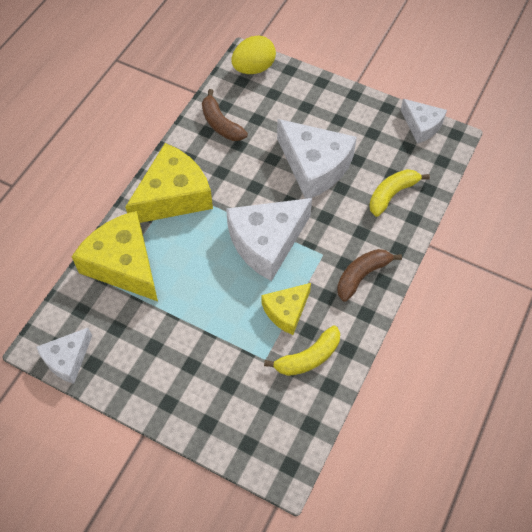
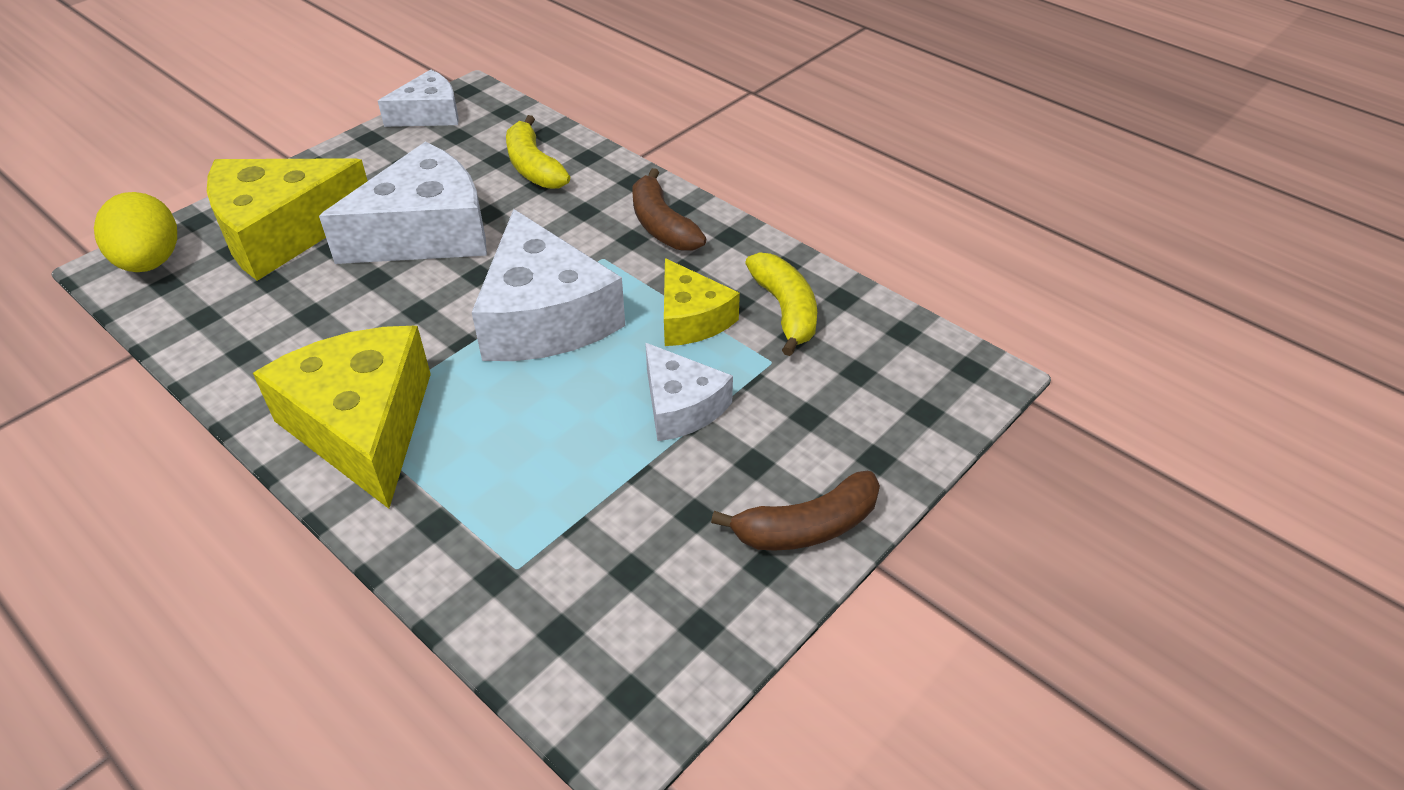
camera: 75 degrees left, 15 degrees down
white cheese [36,328,92,384] -> white cheese moved to [645,343,733,441]
yellow cheese [72,211,158,301] -> yellow cheese moved to [207,158,368,281]
brown banana [202,89,248,141] -> brown banana moved to [711,471,880,551]

